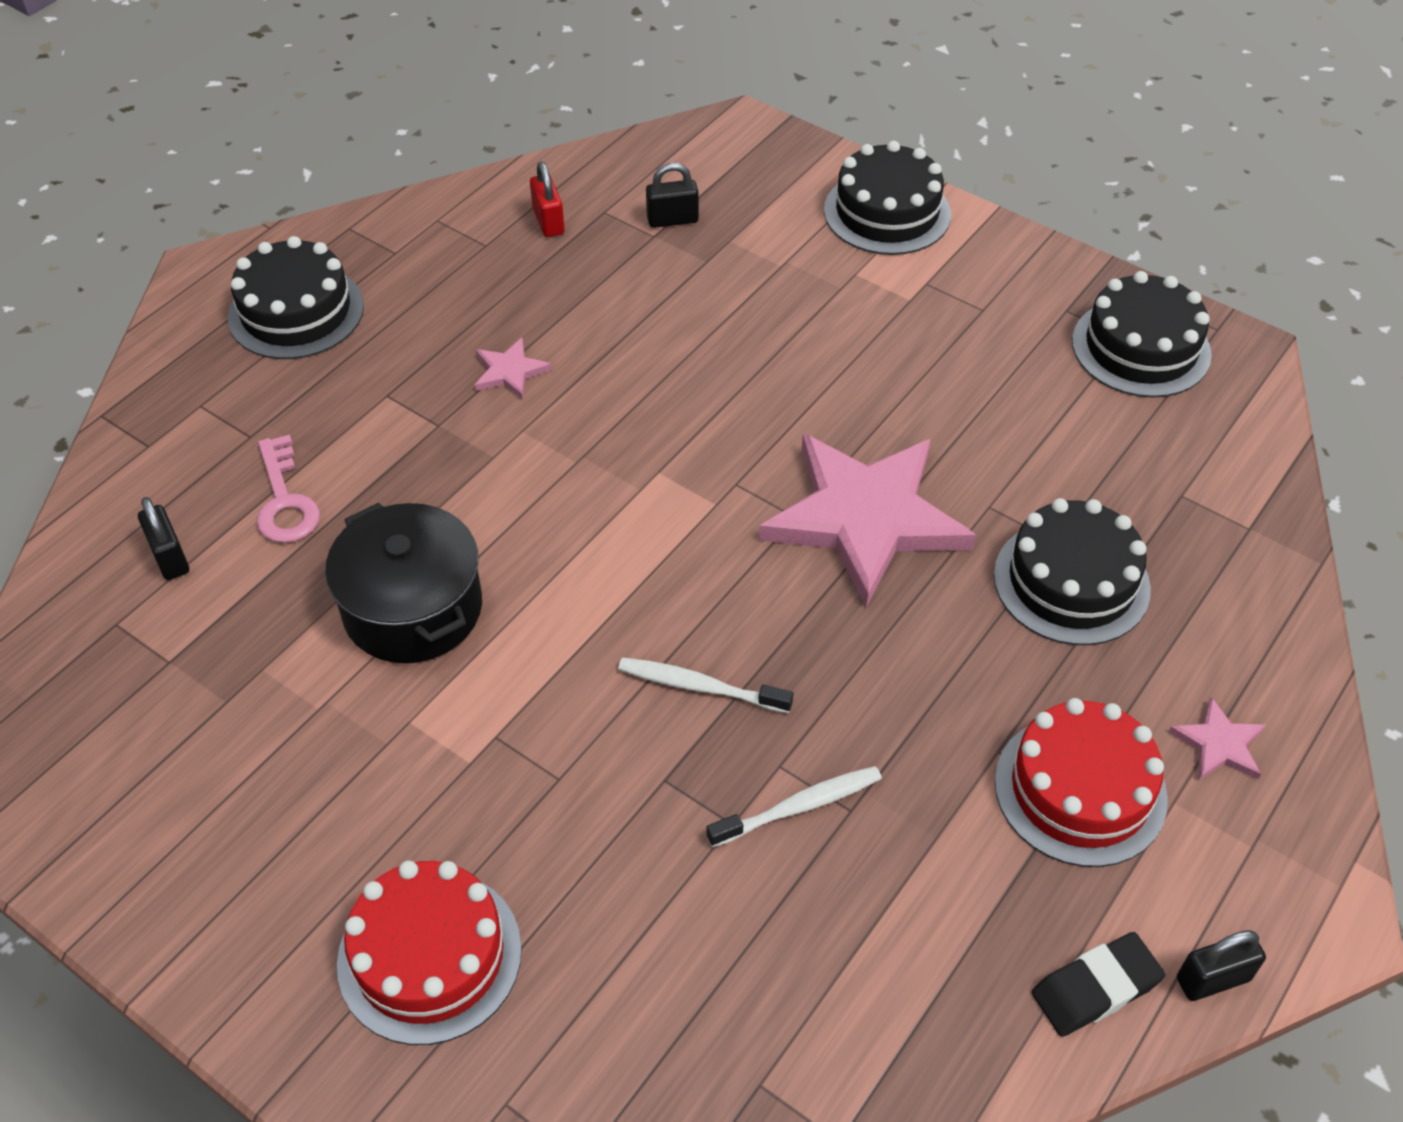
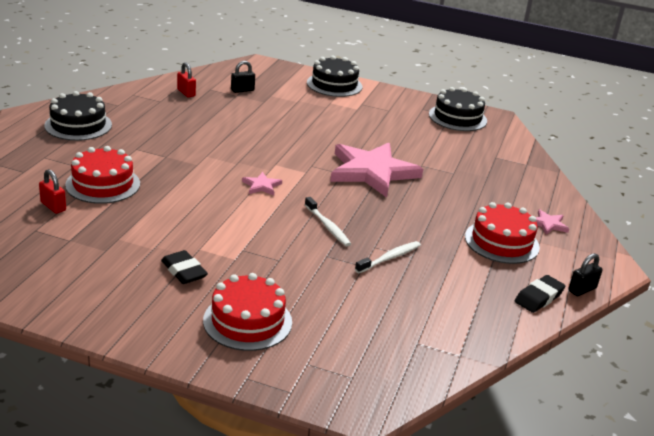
camera: 20 degrees left, 20 degrees down
black padlock [138,497,189,580] -> red padlock [39,169,66,214]
pink key [257,435,320,543] -> red cake [65,146,140,204]
black pot [325,503,482,663] -> none
pink star [475,338,552,400] -> pink star moved to [242,172,282,195]
white toothbrush [618,657,793,713] -> white toothbrush turned 120 degrees counterclockwise [305,197,351,246]
black cake [994,498,1151,645] -> none
none -> black eraser [161,250,208,284]

